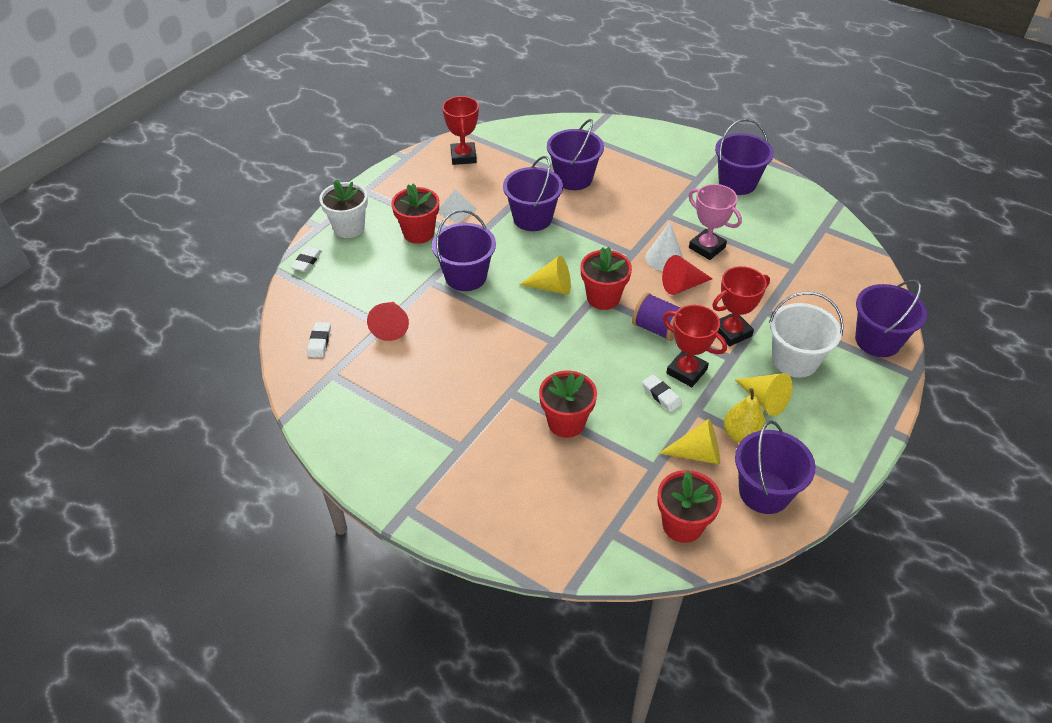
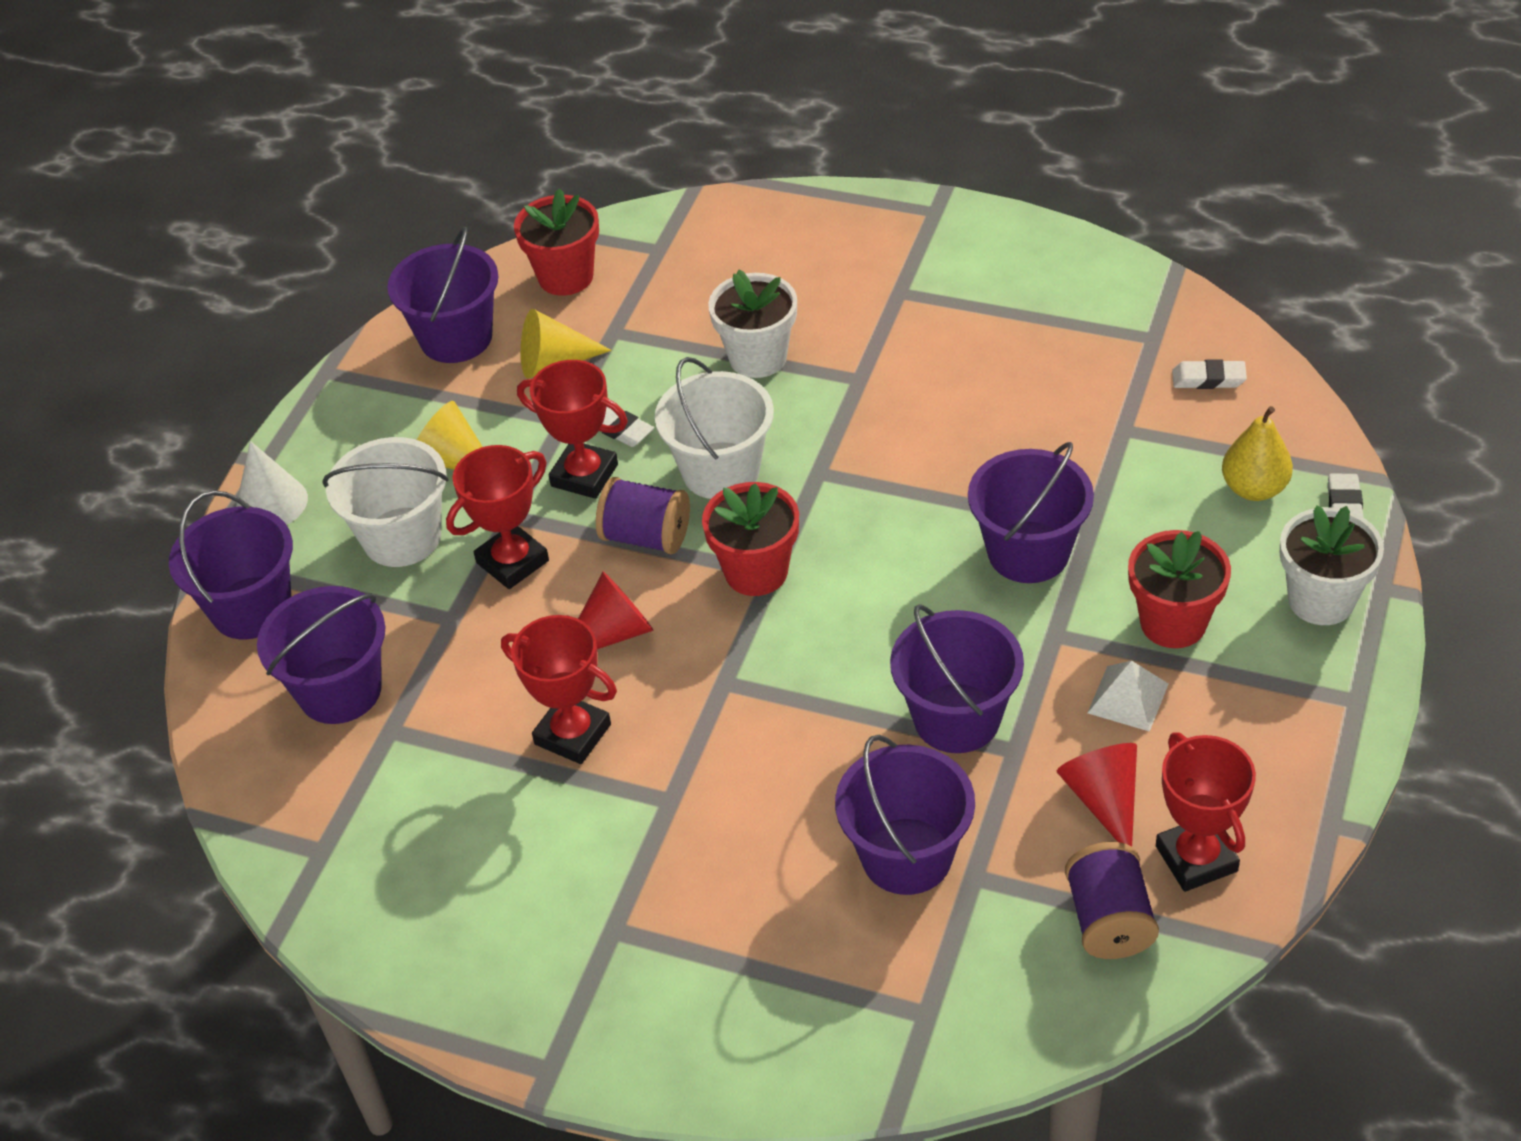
camera: 170 degrees right, 0 degrees up
white eraser [307,322,331,358] -> white eraser turned 75 degrees counterclockwise [1172,359,1247,389]
red cone [367,302,409,341] -> red cone moved to [1057,743,1137,846]
yellow cone [519,256,571,295] -> none
red flower pot [539,371,597,438] -> white flower pot [708,269,797,378]
white cone [645,222,684,271] -> white cone moved to [236,441,308,525]
pink trophy [688,184,742,260] -> red trophy [501,615,617,764]
purple bucket [715,119,774,195] -> purple bucket moved to [257,586,385,724]
yellow pear [724,388,766,443] -> yellow pear moved to [1222,406,1293,501]
none -> white bucket [655,357,774,499]
none -> purple spool [1065,842,1159,959]

